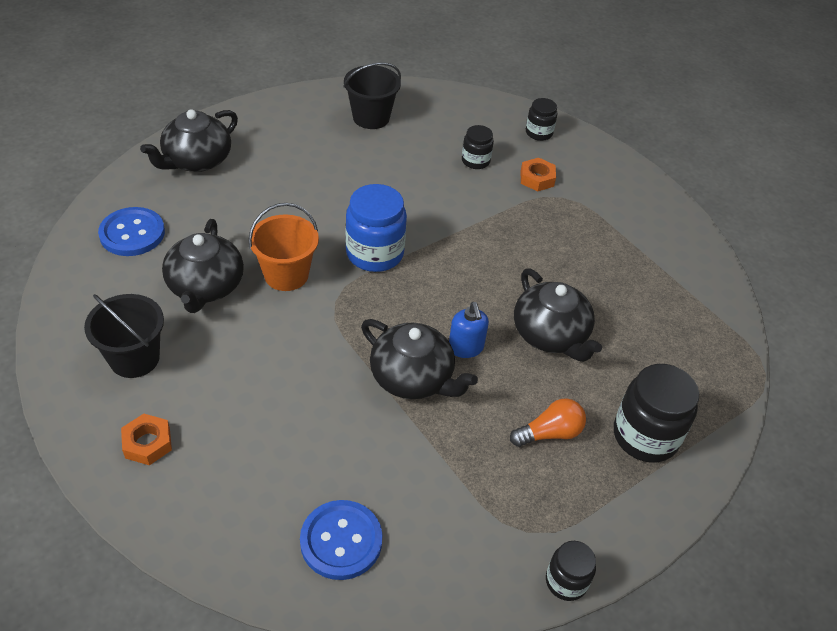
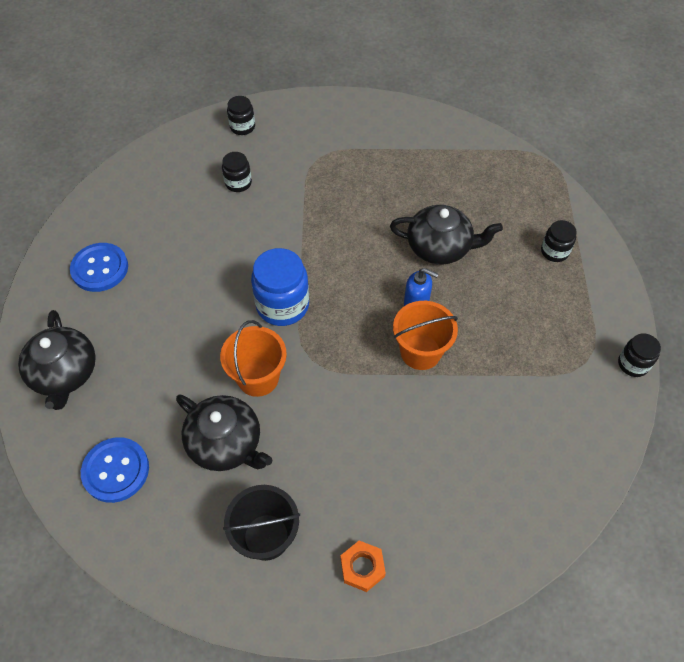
camera: 50 degrees left, 10 degrees up
blue button [300,500,382,580] -> blue button moved to [70,243,128,292]
black bucket [343,62,401,129] -> none
black teapot [361,319,478,399] -> orange bucket [393,301,458,370]
orange light bulb [510,399,586,447] -> none
orange nut [521,158,556,191] -> none
black jar [614,364,699,463] -> black jar [541,220,577,262], size x0.56

